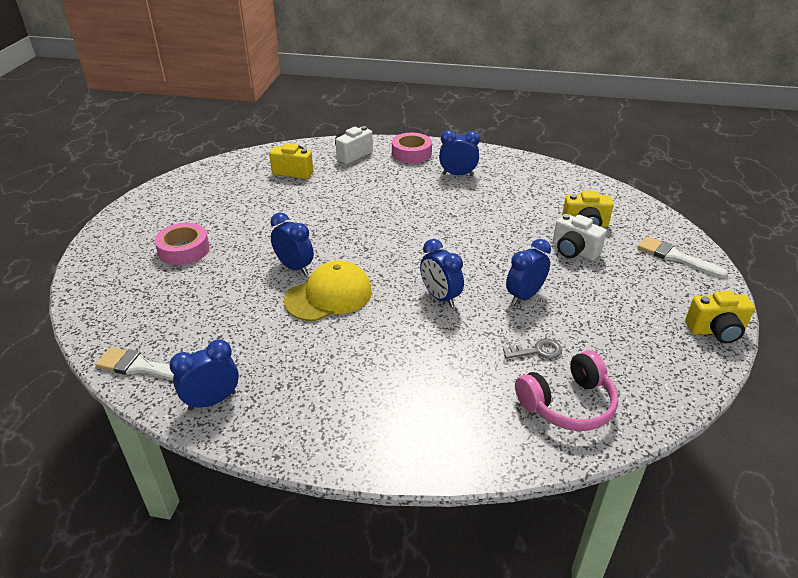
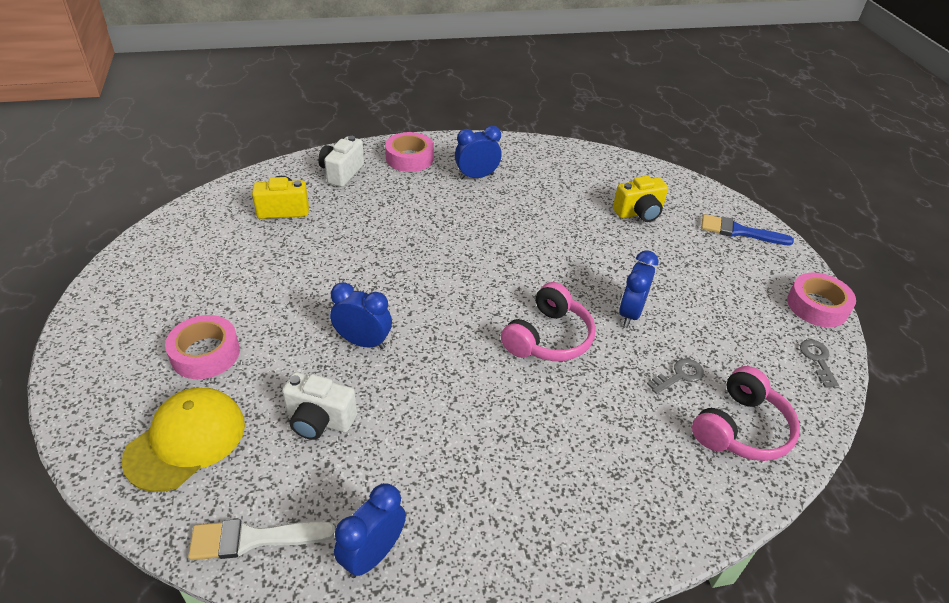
camera: 25 degrees left, 5 degrees up
yellow cap [284,260,372,321] -> yellow cap moved to [122,388,245,492]
blue clock [420,239,464,307] -> pink headphones [501,282,596,361]
white camera [553,214,607,261] -> white camera moved to [282,372,357,440]
white brush [638,236,728,278] -> blue brush [701,214,794,245]
yellow camera [685,291,755,343] -> pink tape [787,272,856,327]
none -> grey key [800,339,840,388]

